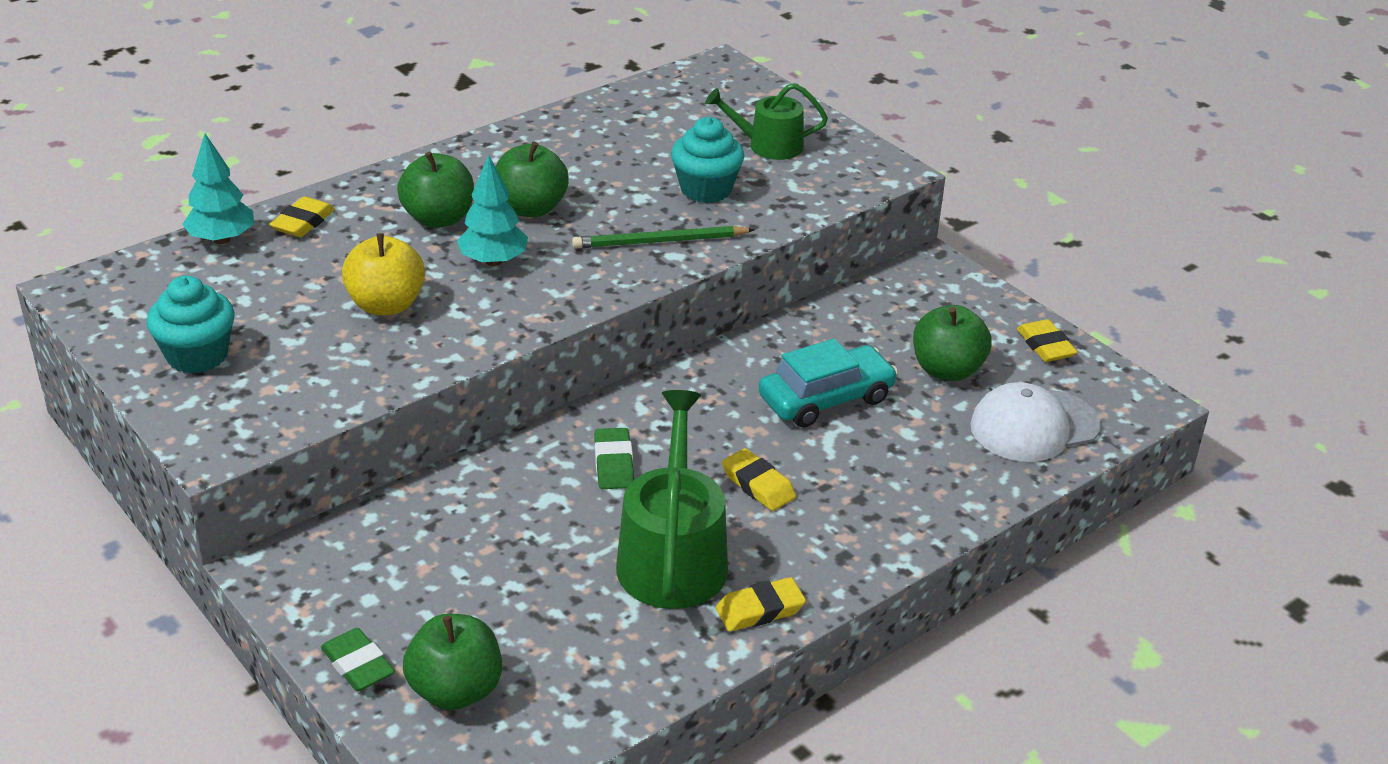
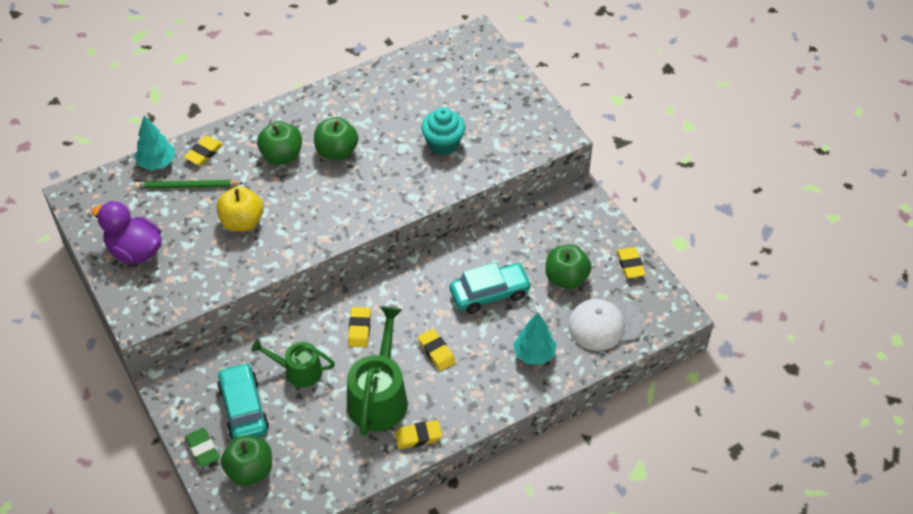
camera: 10 degrees right, 15 degrees up
turquoise cupcake [146,276,235,374] -> purple duck [91,201,162,264]
turquoise tree [457,154,528,266] -> turquoise tree moved to [513,312,556,365]
green pencil [572,226,755,249] -> green pencil moved to [134,180,243,189]
green eraser [594,428,634,489] -> yellow eraser [348,307,371,347]
green watering can [705,83,828,160] -> green watering can moved to [251,340,335,387]
none -> turquoise car [217,362,269,439]

